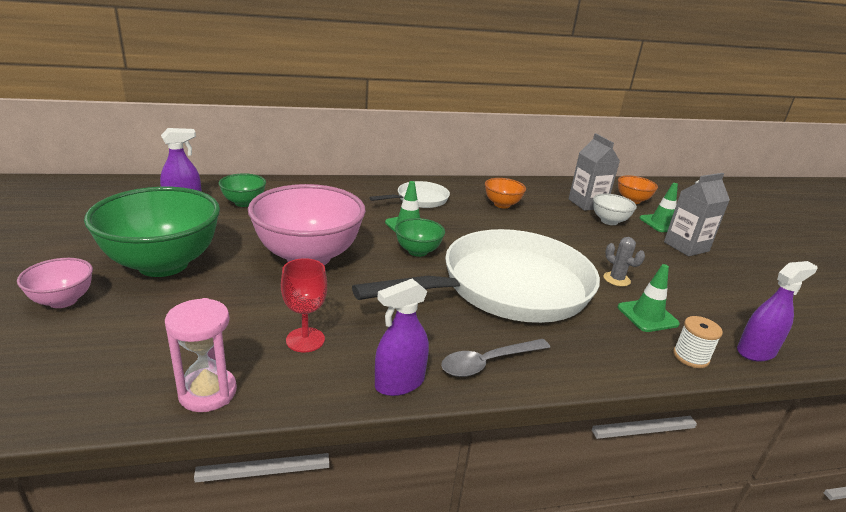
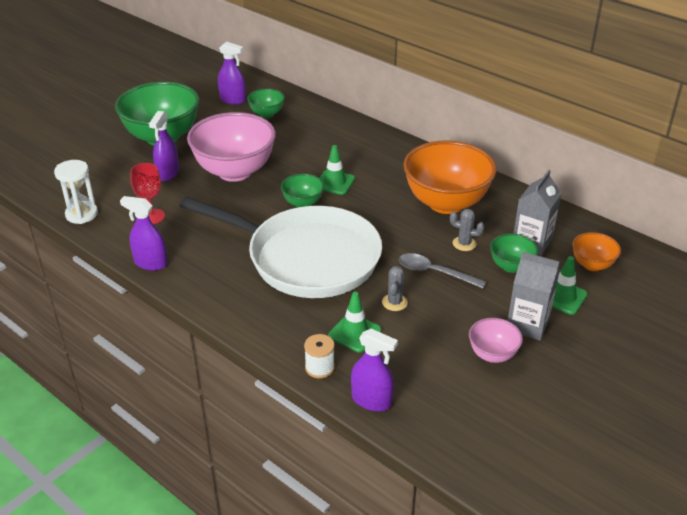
camera: 55 degrees right, 10 degrees up
pink bowl [17,258,93,308] -> pink bowl moved to [469,318,523,363]
pink hourglass [165,298,237,412] -> white hourglass [54,160,98,224]
white pan [369,181,450,208] -> none
grey spoon [441,339,550,377] -> grey spoon moved to [399,253,486,288]
orange bowl [485,178,526,208] -> orange bowl [403,141,497,214], size x2.10
white bowl [593,193,637,225] -> green bowl [490,234,538,273]
none -> purple spray bottle [149,111,179,181]
none -> grey cactus [450,209,484,251]

